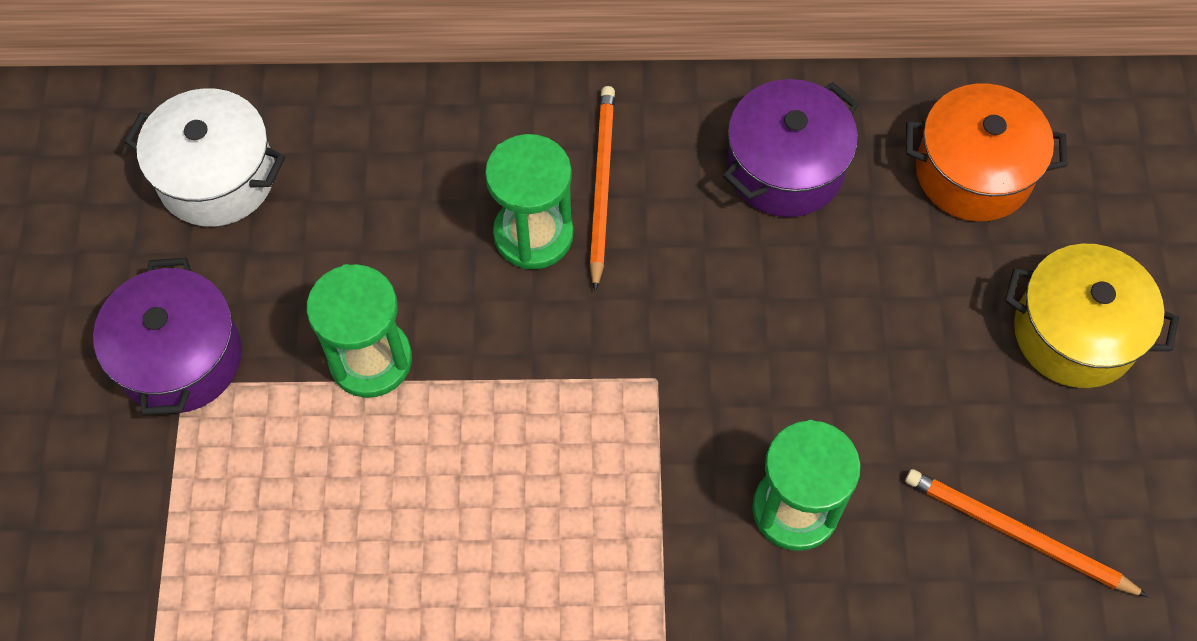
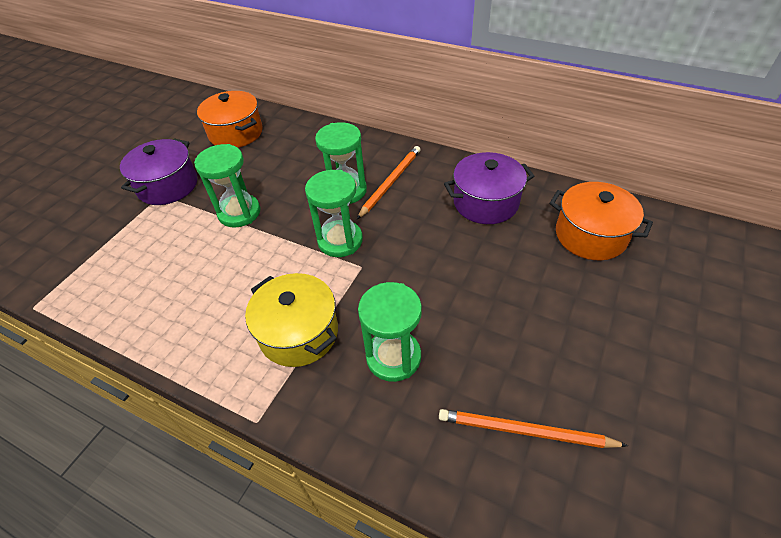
camera: 30 degrees right, 15 degrees down
white pot [124,88,285,227] -> orange pot [197,91,263,148]
orange pencil [905,469,1149,597] -> orange pencil turned 45 degrees counterclockwise [439,409,628,448]
yellow pot [1005,243,1179,388] -> yellow pot moved to [245,273,338,367]
none -> green hourglass [305,170,363,257]

